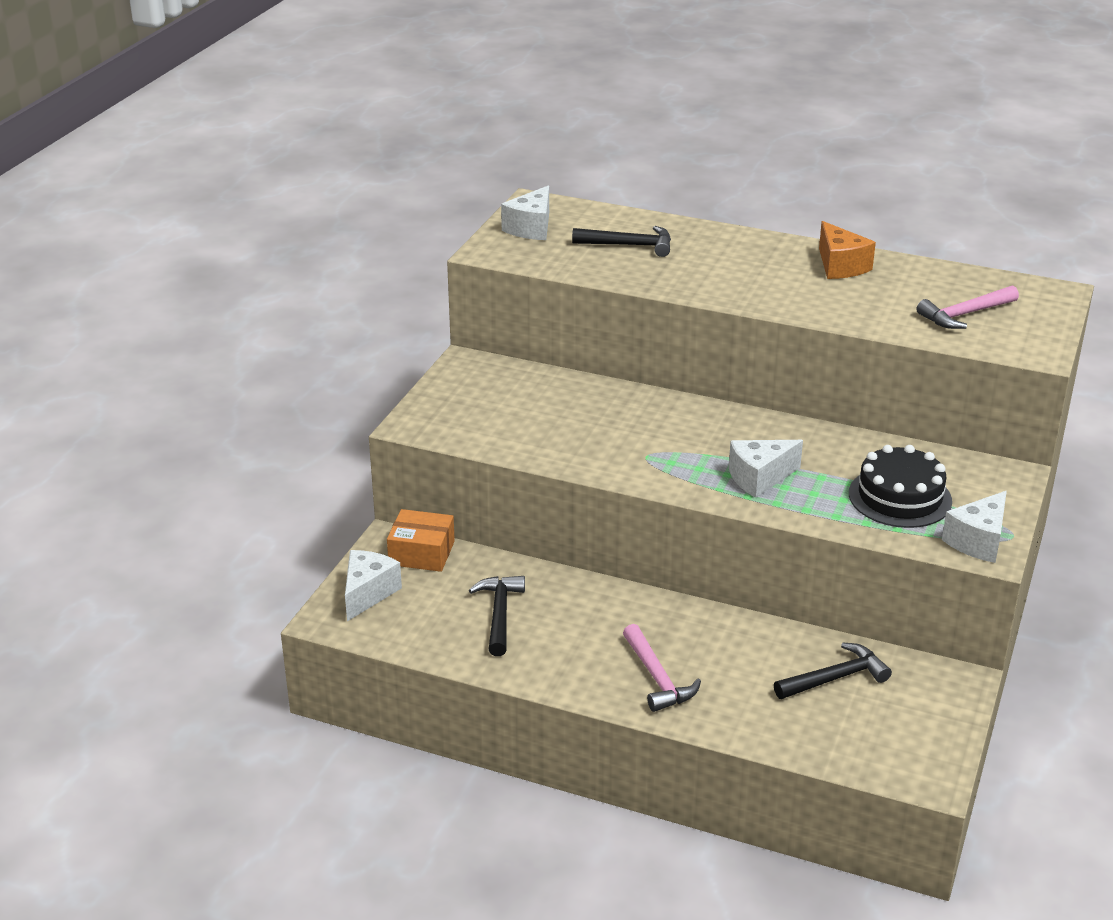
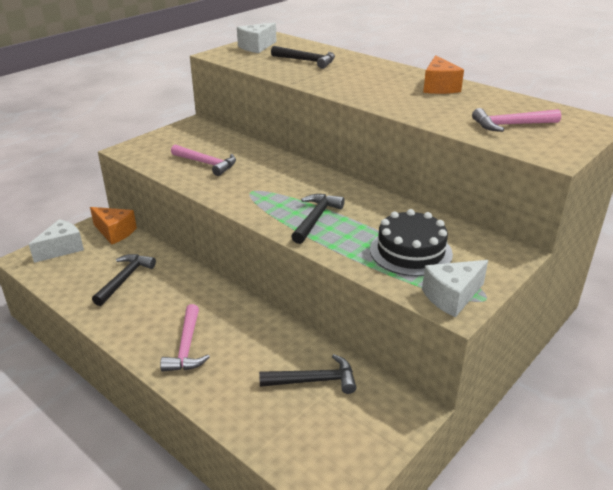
camera: 20 degrees right, 0 degrees up
orange box [387,509,455,572] -> orange cheese [90,207,137,245]
white cheese [729,440,803,498] -> black hammer [291,194,345,244]
none -> pink hammer [171,144,236,176]

